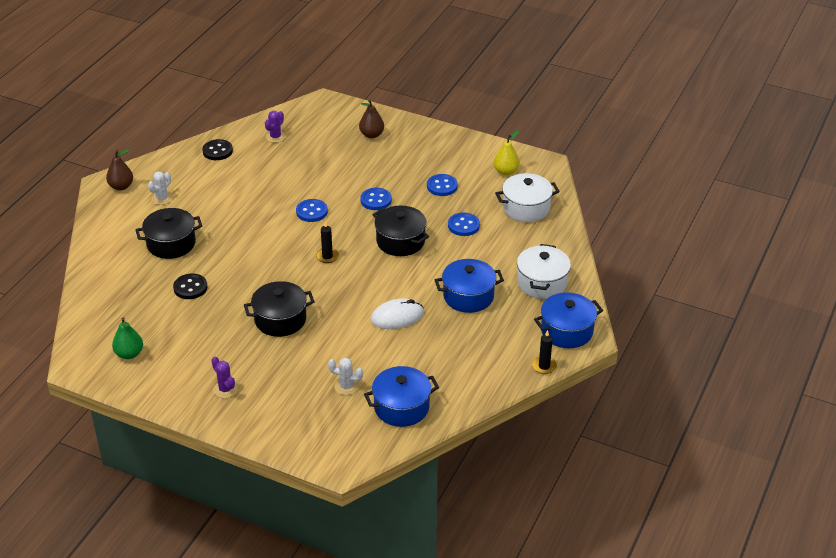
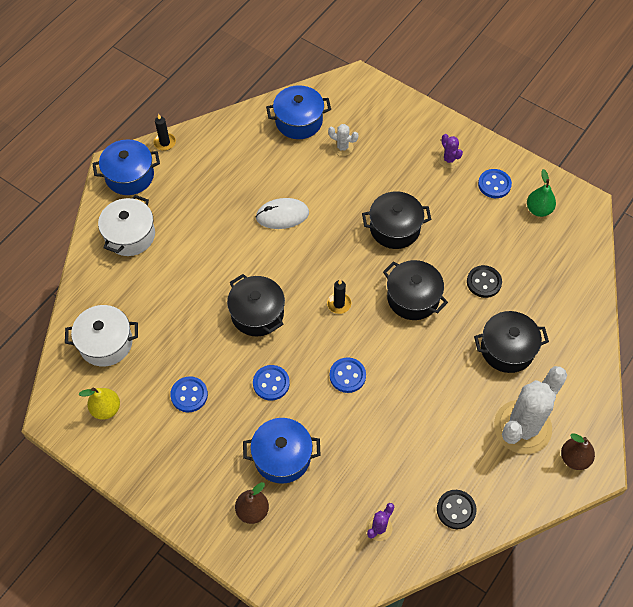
camera: 170 degrees left, 20 degrees up
white cactus [148,172,173,205] -> white cactus [494,366,567,454], size x2.31
blue pot [435,259,504,313] -> blue pot moved to [243,418,321,484]
blue button [448,213,480,236] -> blue button moved to [478,169,512,198]
none -> black pot [383,260,448,320]

